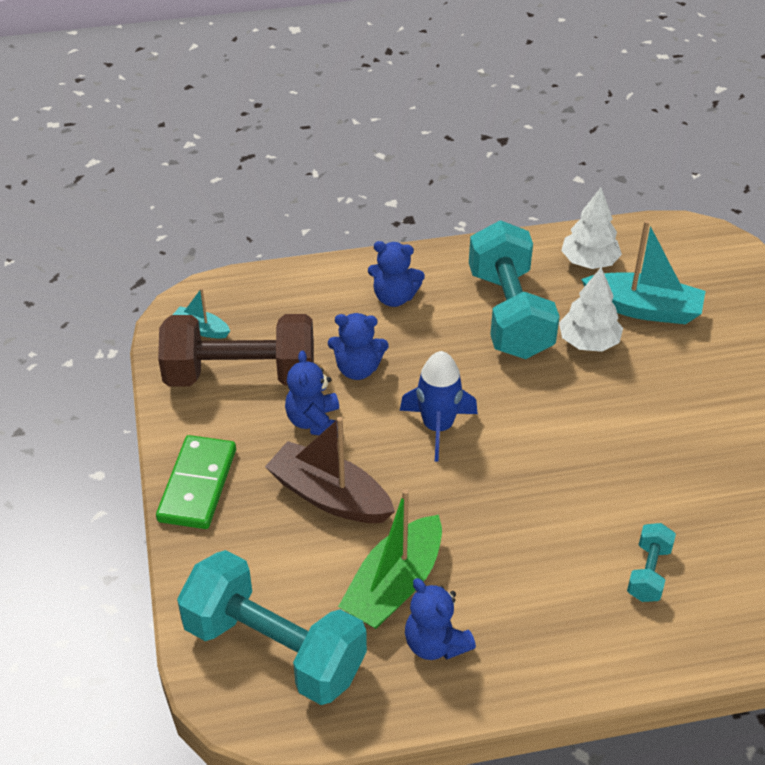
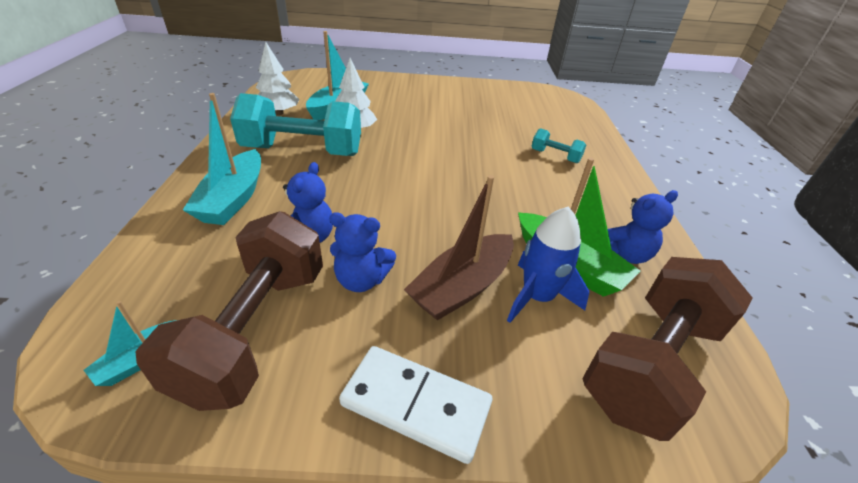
camera: 80 degrees left, 5 degrees down
green domino [156,435,236,529] -> white domino [339,346,492,464]
turquoise dumbbell [177,550,367,705] -> brown dumbbell [582,257,753,441]
blue teddy bear [368,241,425,307] -> turquoise boat [183,93,261,225]
blue rocket [400,351,478,462] -> blue rocket moved to [507,207,589,323]

